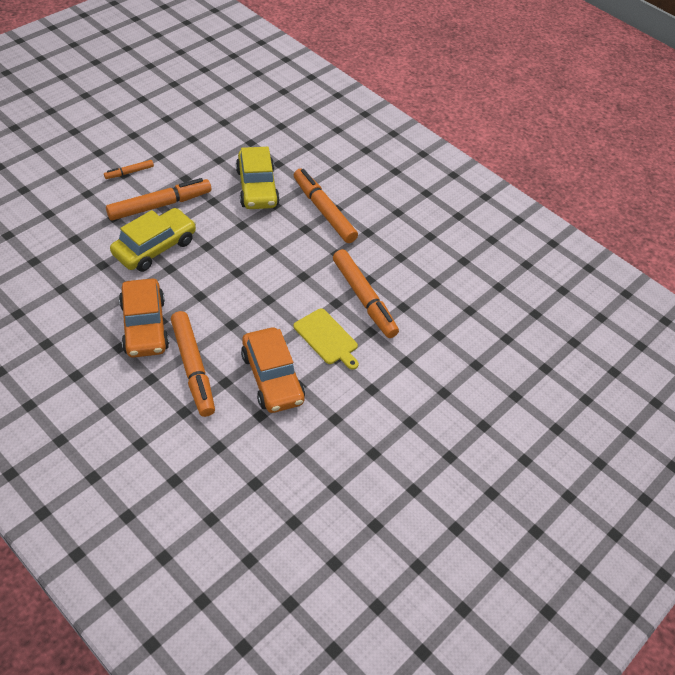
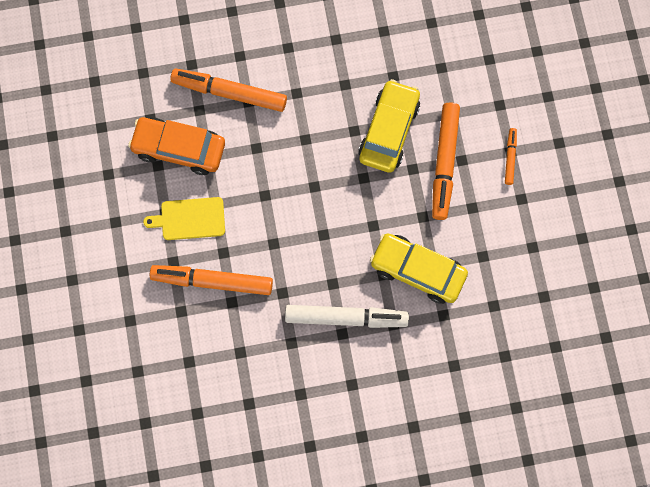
camera: 130 degrees right, 25 degrees up
yellow car [110,208,196,272] -> yellow car turned 150 degrees counterclockwise [359,79,420,173]
orange car [119,278,169,358] -> none
orange marker [294,168,358,243] -> white marker [285,305,409,328]

